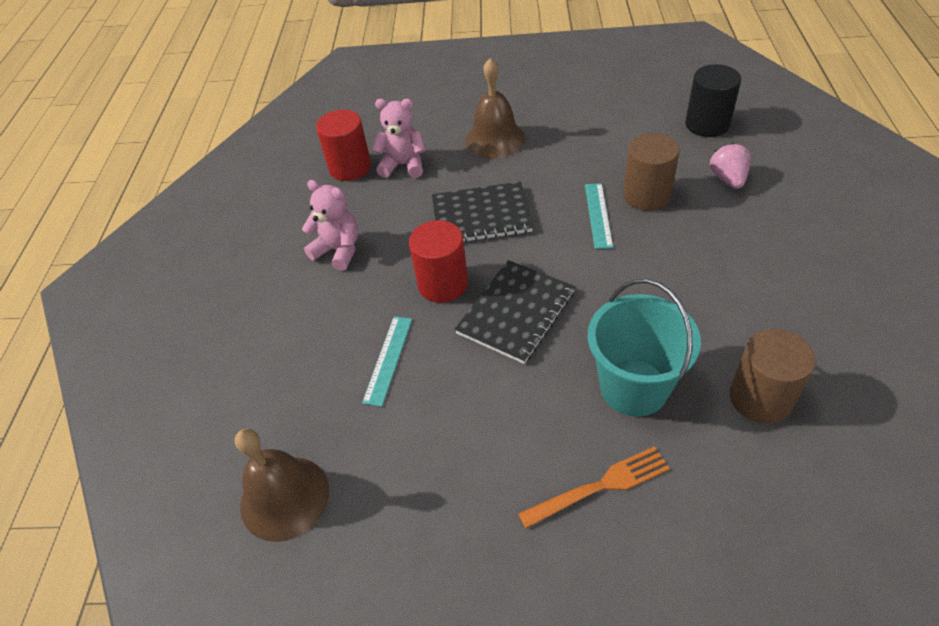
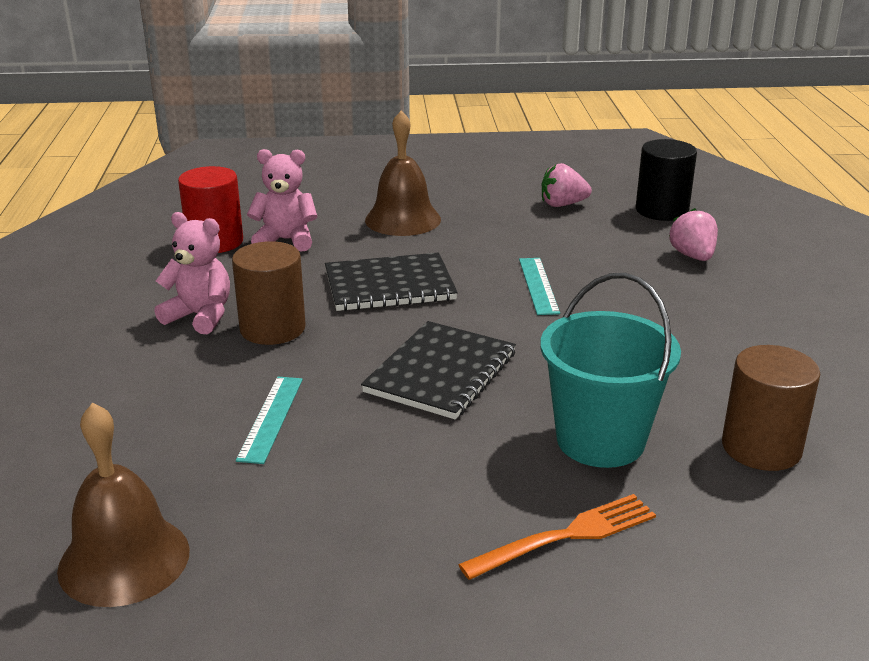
camera: 10 degrees left, 20 degrees down
red cylinder [409,220,468,303] -> none
brown cylinder [623,133,680,211] -> brown cylinder moved to [232,241,306,345]
none -> pink strawberry [542,163,592,207]

